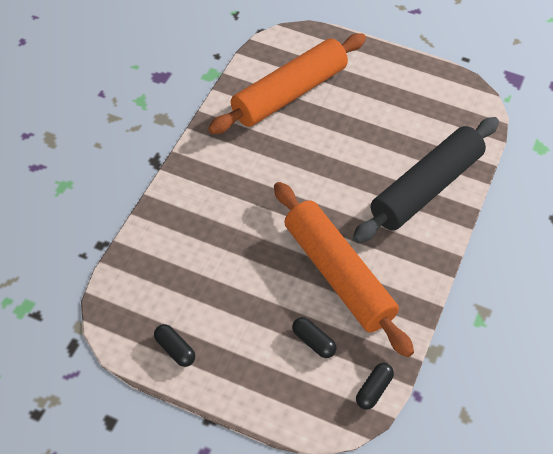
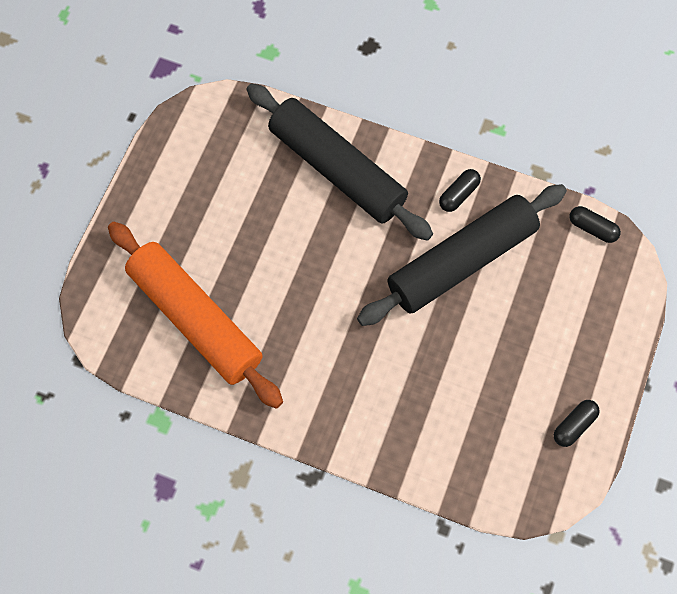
camera: 90 degrees left, 15 degrees up
orange rolling pin [274,182,414,357] -> black rolling pin [357,184,567,326]
black capsule [292,317,336,358] -> black capsule moved to [439,169,481,212]

